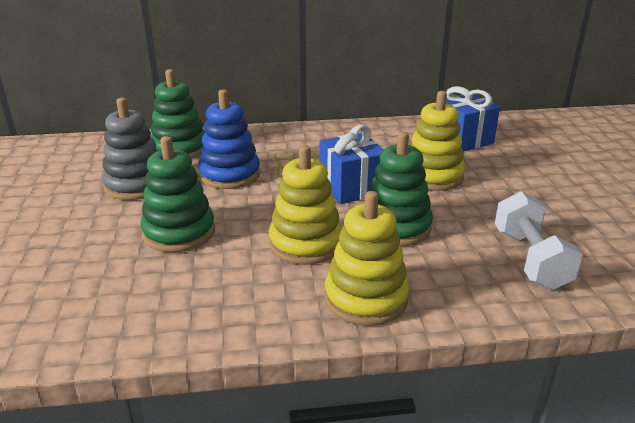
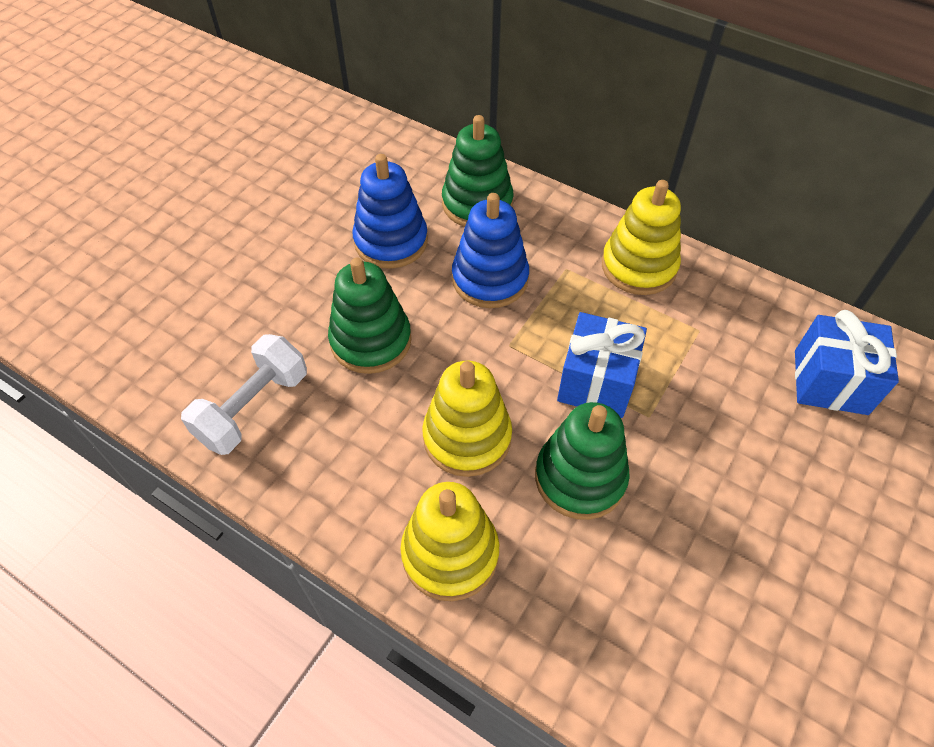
camera: 40 degrees right, 25 degrees up
grey stacking toy [101,98,158,200] -> blue stacking toy [352,154,428,268]
yellow stacking toy [410,91,465,191] -> yellow stacking toy moved to [602,180,681,295]
white dumbbell [495,191,583,290] -> white dumbbell moved to [181,334,307,455]

